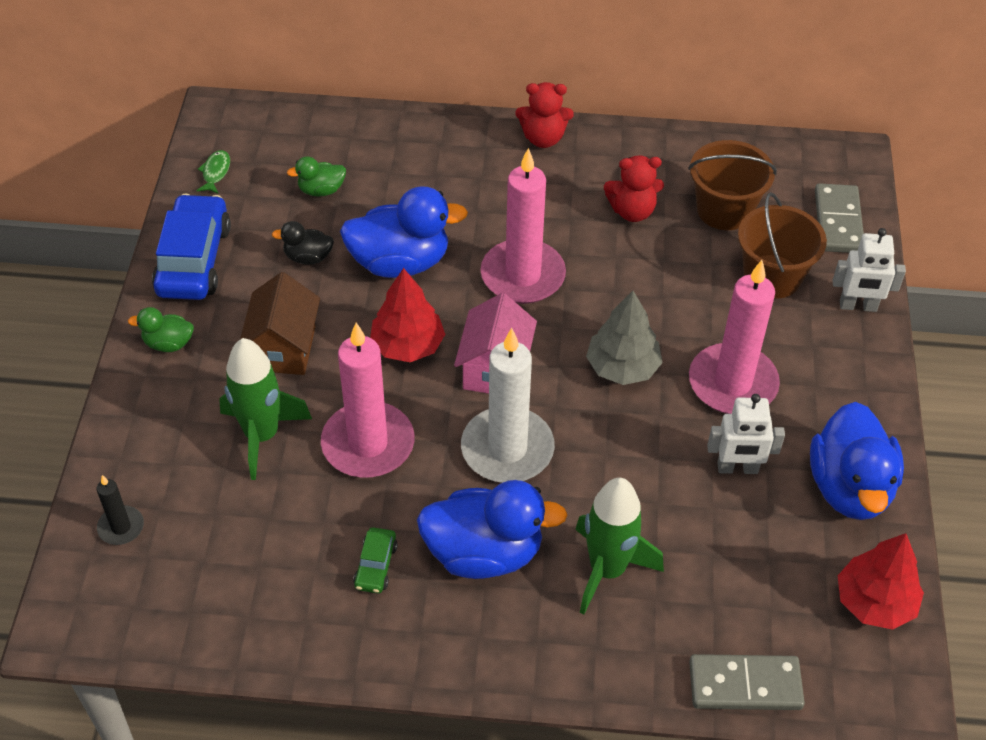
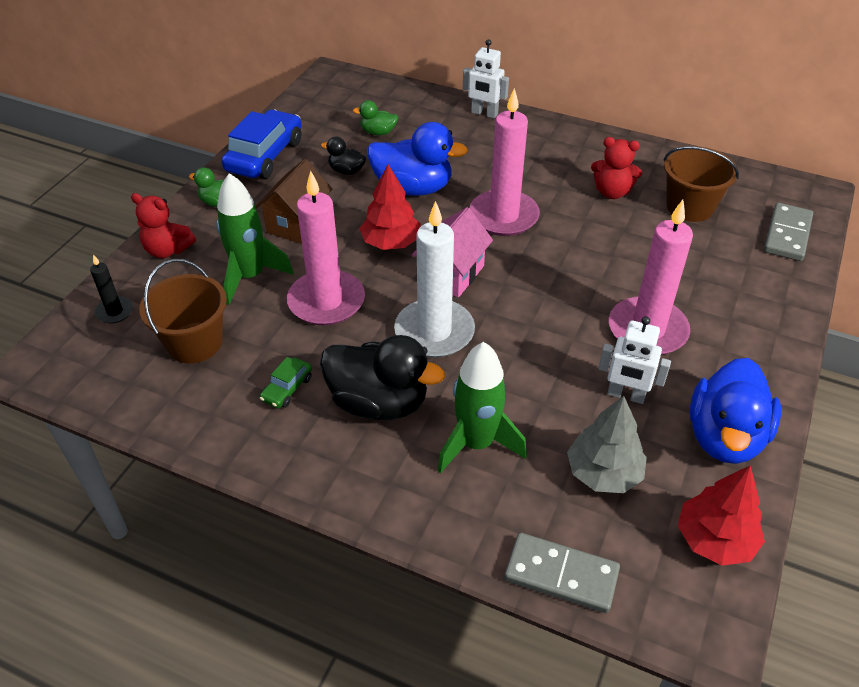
camera: 20 degrees right, 5 degrees down
green fish [196,150,230,194] -> none
blue duck [417,480,567,579] -> black duck [320,335,445,420]
red teddy bear [515,82,574,148] -> red teddy bear moved to [131,193,196,258]
grey tree [586,291,663,385] -> grey tree moved to [567,396,647,493]
brown bucket [738,192,827,299] -> brown bucket moved to [139,259,227,363]
white robot [833,228,906,312] -> white robot moved to [463,39,509,118]

